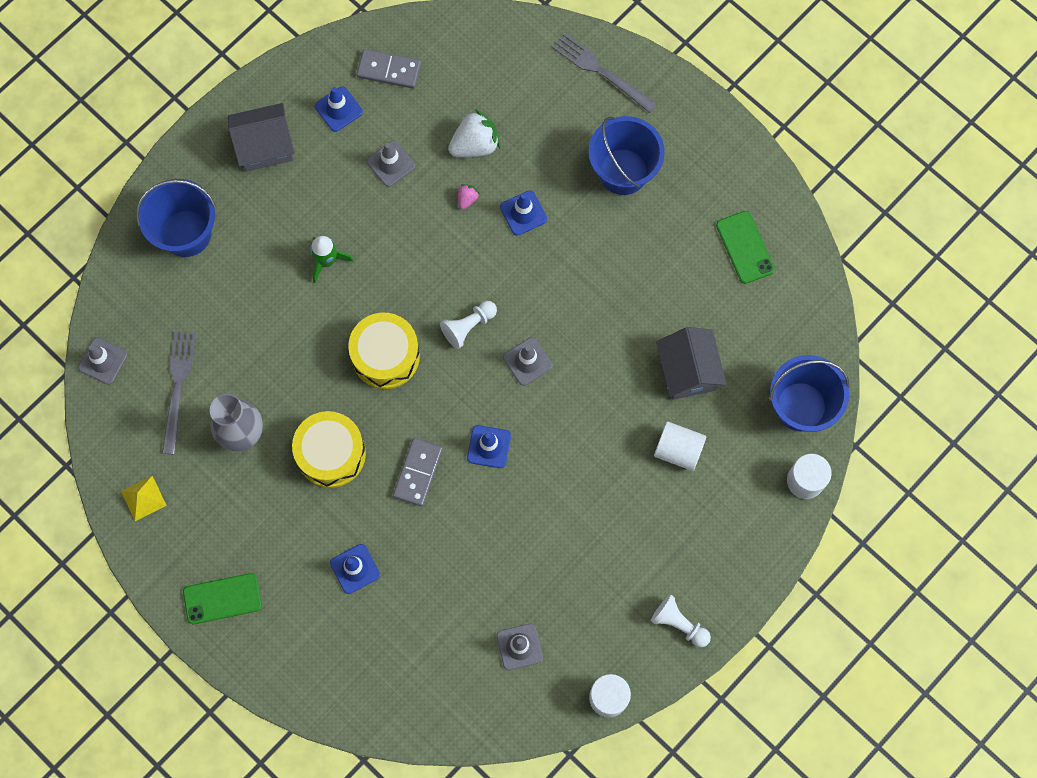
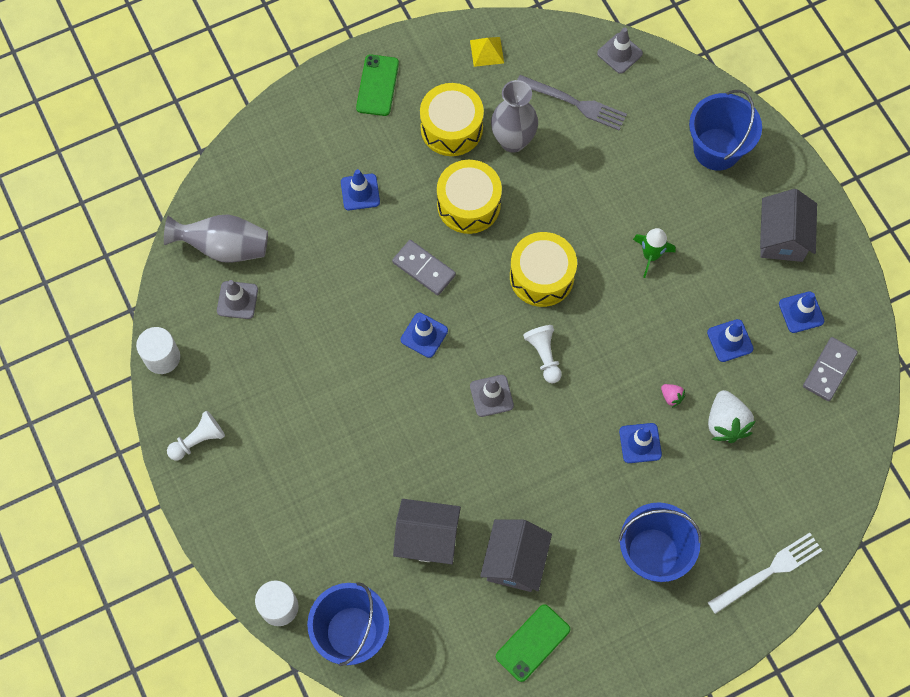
camera: 110 degrees right, 5 degrees down
grey traffic cone [367,141,415,187] -> blue traffic cone [707,319,754,362]
grey fork [552,33,657,113] -> white fork [708,533,823,614]
white cylinder [654,422,706,471] -> none
green phone [716,211,775,284] -> green phone turned 45 degrees counterclockwise [496,604,570,682]
none -> grey vase [164,215,268,263]
none -> yellow drum [420,83,484,156]
none -> grey house [480,519,552,592]

